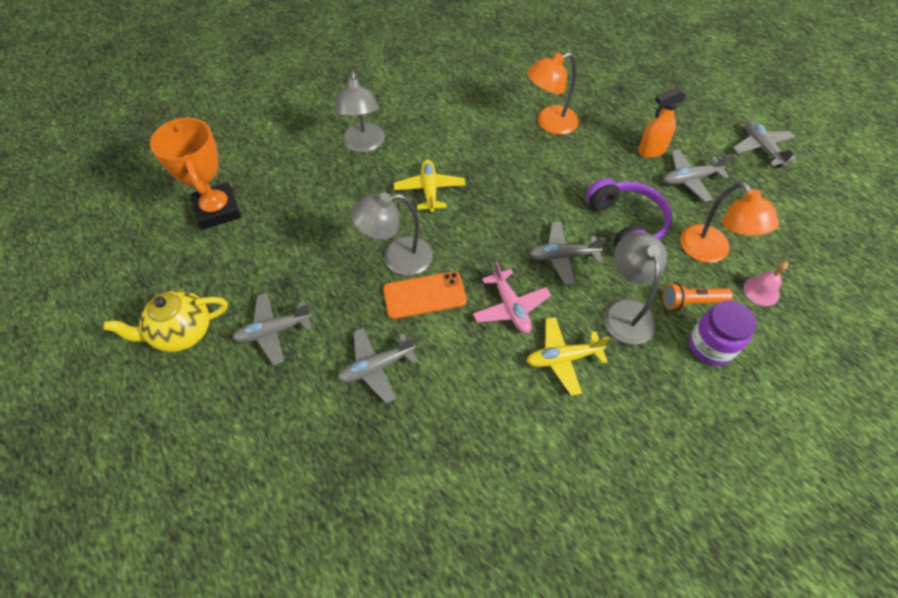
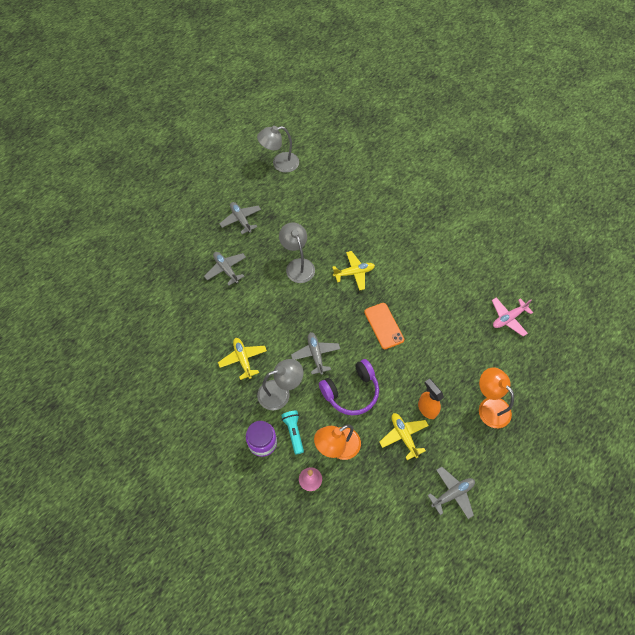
camera: 80 degrees right, 5 degrees up
yellow teapot [103,290,228,352] -> none
orange trophy [150,118,241,230] -> none
grey lamp [334,71,385,153] -> grey lamp moved to [257,126,299,173]
orange phone [383,271,467,319] -> orange phone moved to [364,303,404,349]
pink plane [473,261,551,333] -> pink plane moved to [492,297,533,336]
orange lamp [527,52,579,135] -> orange lamp moved to [479,368,514,428]
grey plane [663,149,731,202] -> yellow plane [379,413,429,460]
orange flashlight [663,282,733,311] -> turquoise flashlight [281,411,304,455]

